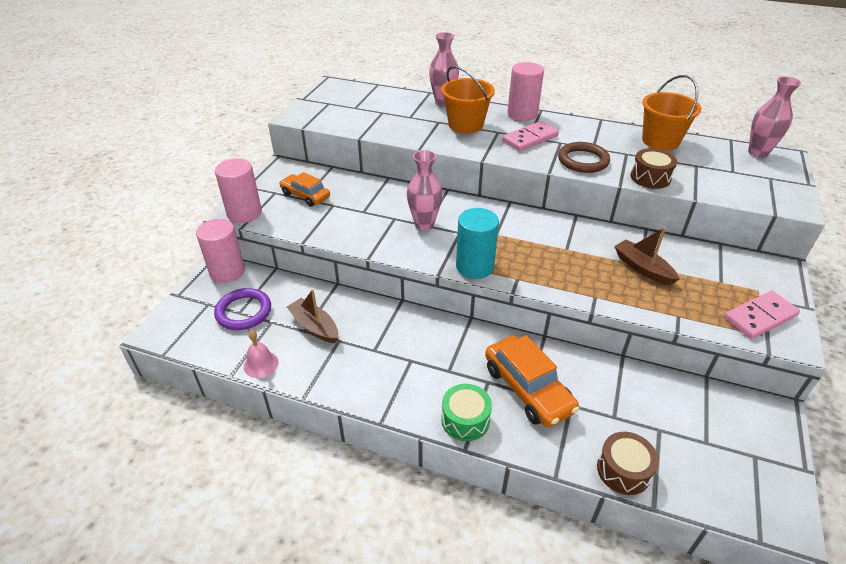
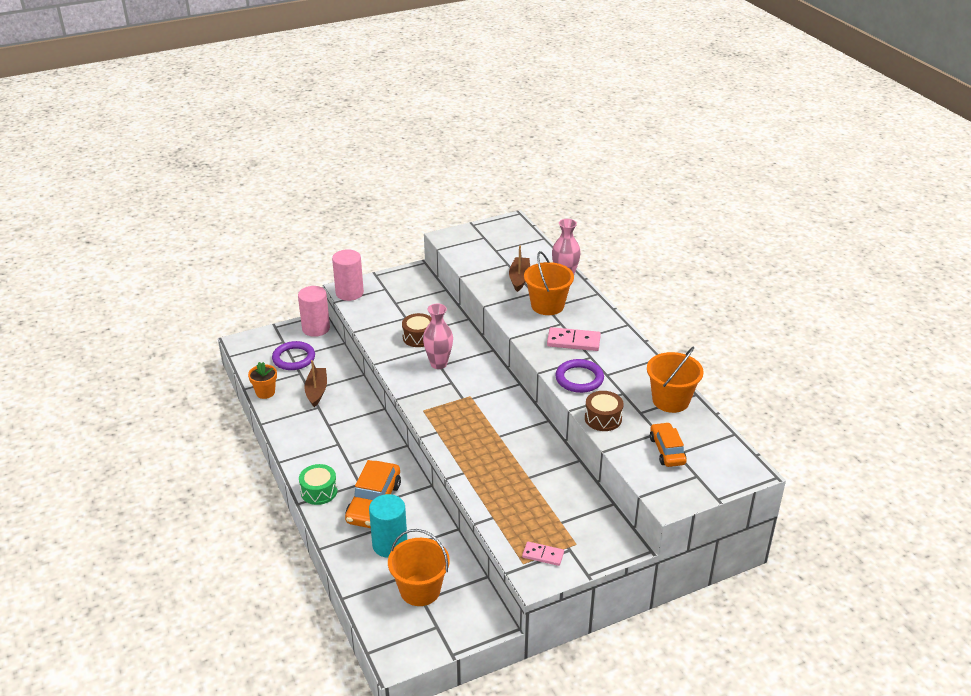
camera: 45 degrees right, 5 degrees down
pink bell [244,330,279,378] -> orange flower pot [248,362,277,399]
orange car [279,172,330,207] -> orange car moved to [650,422,687,467]
turquoise cylinder [456,208,499,279] -> turquoise cylinder moved to [369,494,407,558]
pink cylinder [507,62,544,121] -> none
brown ring [558,142,610,173] -> purple ring [555,359,604,393]
brown drum [597,432,659,495] -> brown drum moved to [402,313,432,347]
brown boat [614,227,680,285] -> brown boat moved to [509,246,530,292]
pink domino [724,291,800,339] -> pink domino [522,542,564,566], size x0.63
pink vase [748,76,802,158] -> none
none -> orange bucket [388,529,450,606]

